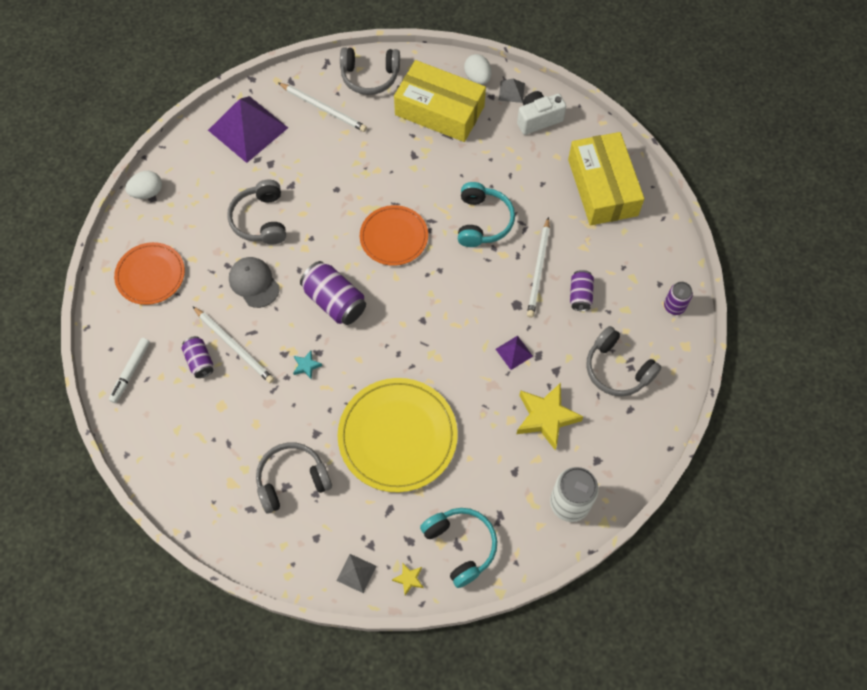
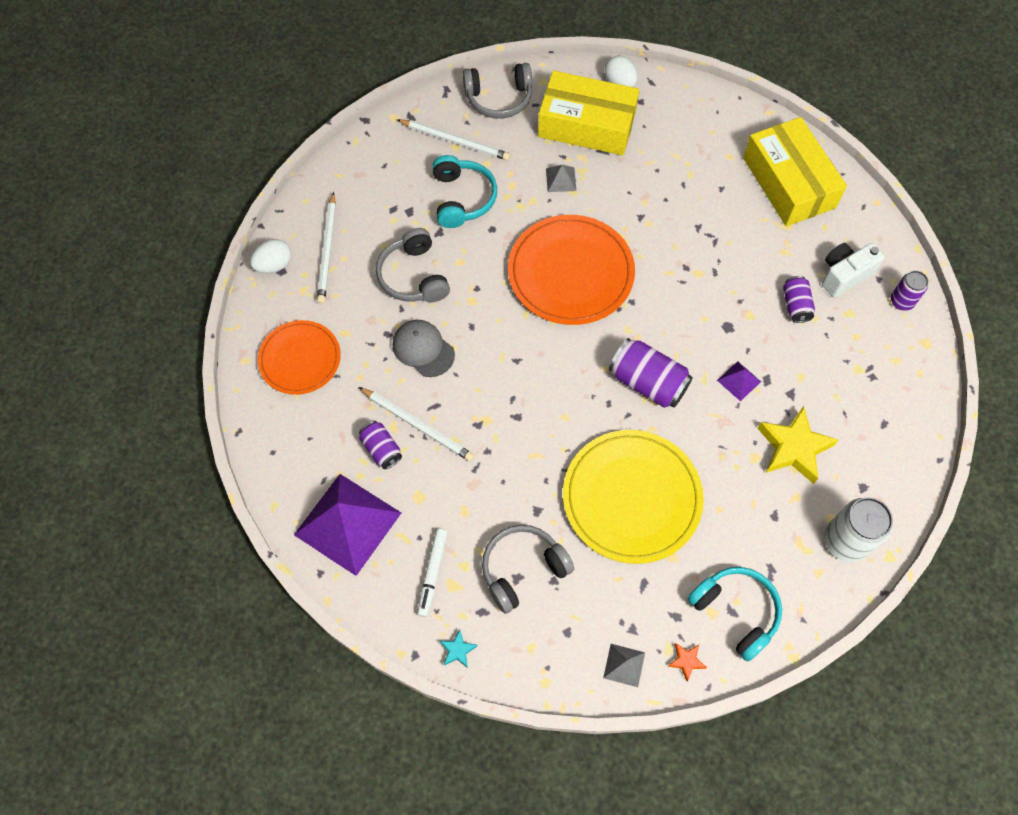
camera: 10 degrees left, 0 degrees up
white marker [109,338,150,403] -> white marker moved to [417,529,447,617]
purple pyramid [208,96,288,163] -> purple pyramid moved to [294,474,401,576]
turquoise star [293,351,322,379] -> turquoise star moved to [440,630,477,668]
purple can [300,261,366,325] -> purple can moved to [609,338,693,408]
orange plate [360,205,428,266] -> orange plate [508,215,635,325], size x1.60
yellow star [392,562,423,595] -> orange star [667,643,707,681]
turquoise headphones [458,182,515,247] -> turquoise headphones moved to [432,155,497,228]
grey pyramid [498,79,525,103] -> grey pyramid moved to [546,165,576,192]
white camera [517,91,566,135] -> white camera moved to [822,243,885,298]
white pencil [527,217,550,318] -> white pencil moved to [317,192,336,304]
grey headphones [586,326,662,396] -> none

